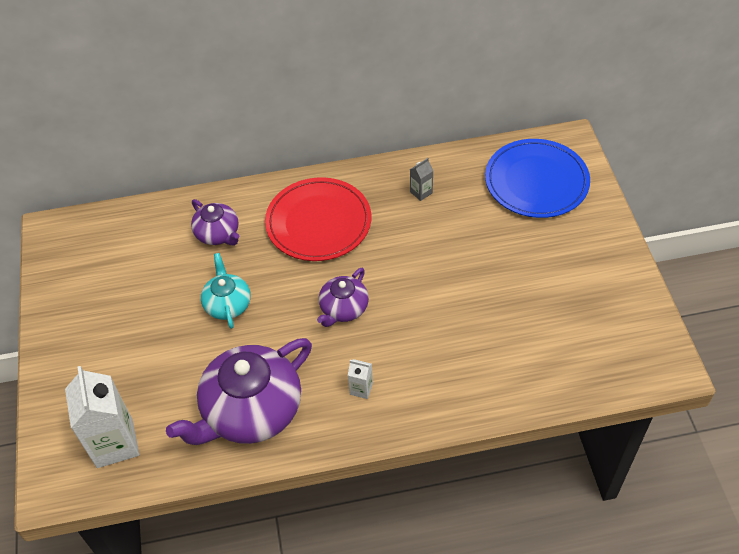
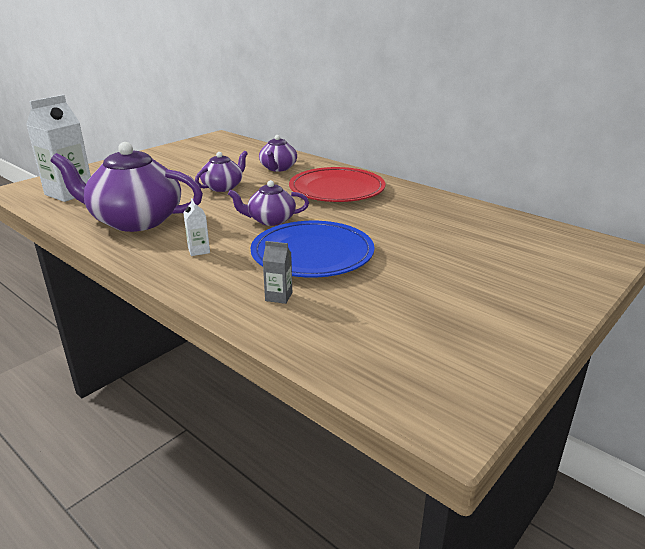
camera: 50 degrees right, 25 degrees down
turquoise teapot [201,253,251,329] -> purple teapot [195,151,248,192]
grey carton [410,158,433,201] -> grey carton moved to [263,241,292,304]
blue plate [485,139,590,218] -> blue plate moved to [251,221,374,277]

